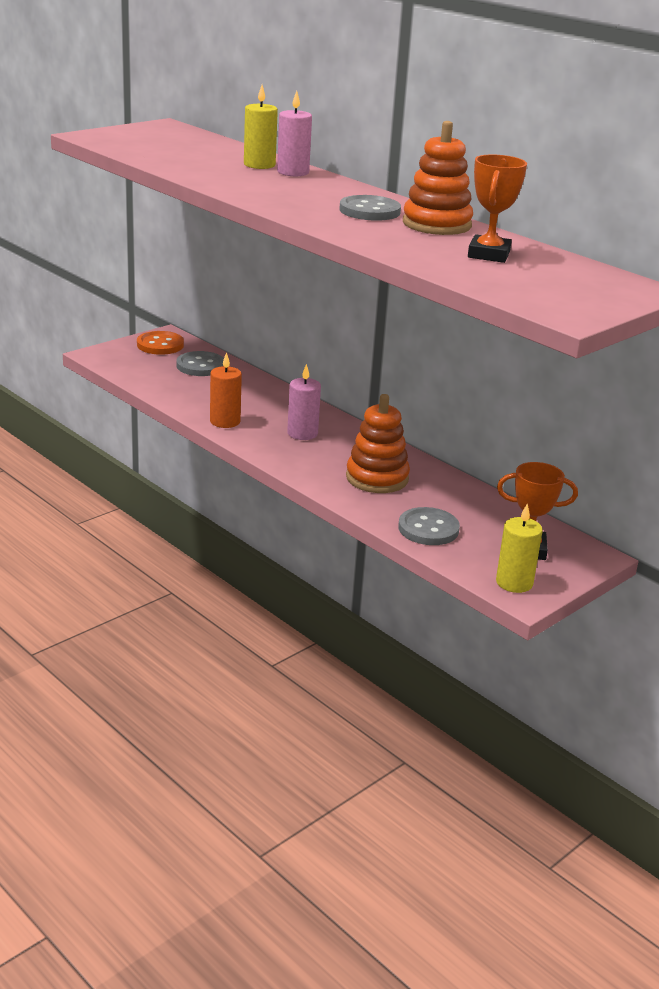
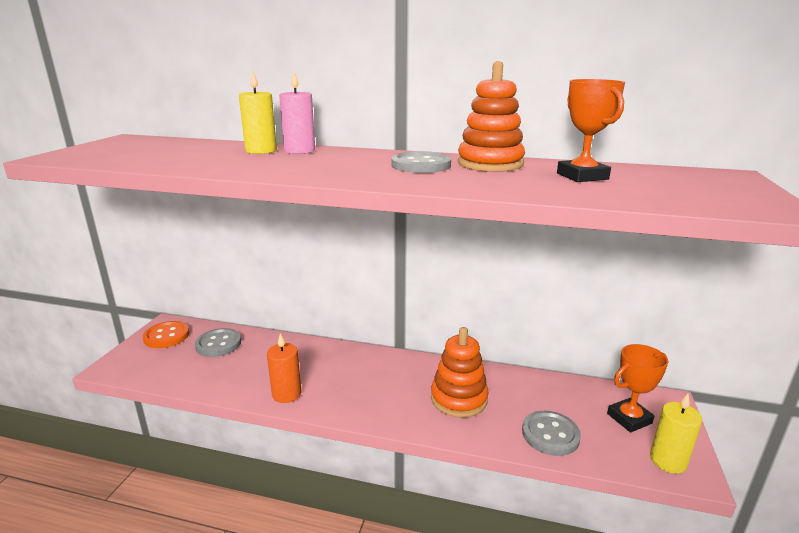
camera: 30 degrees left, 5 degrees down
pink candle [287,364,321,440] -> none

